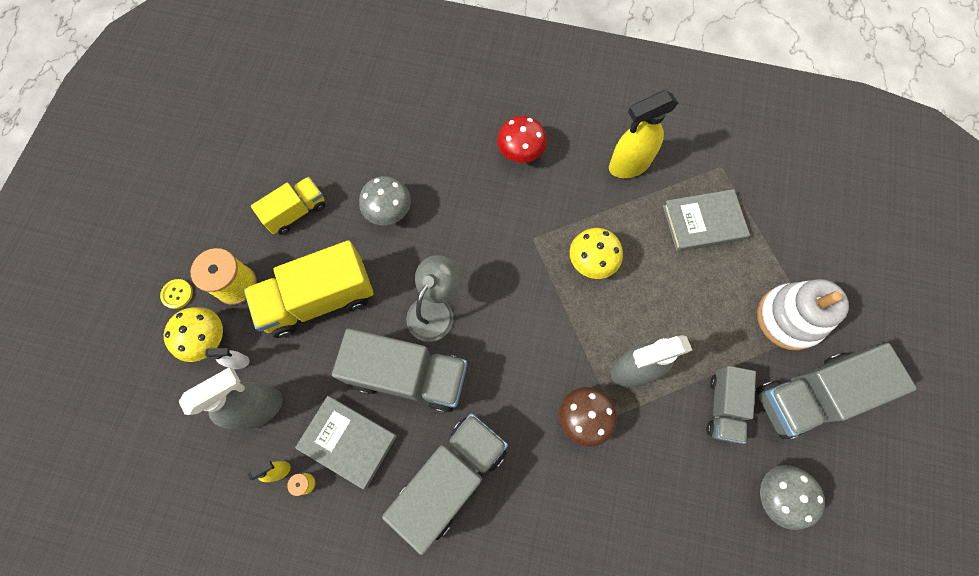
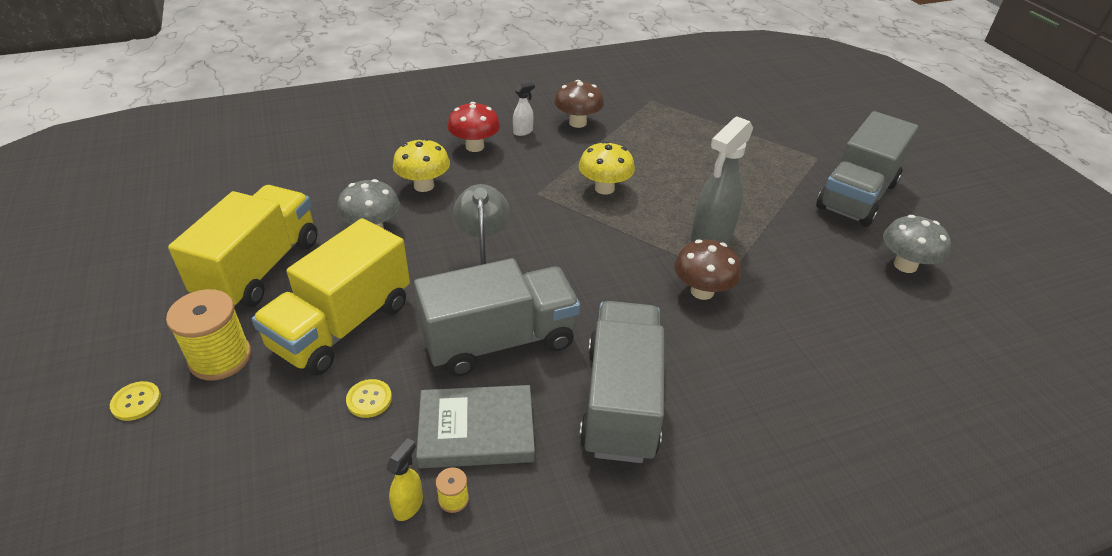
camera: 35 degrees left, 30 degrees down
yellow mushroom [164,307,223,362] -> yellow mushroom moved to [393,138,450,192]
grey spray bottle [179,367,283,430] -> none
white spray bottle [205,348,250,369] -> white spray bottle moved to [513,82,535,136]
yellow truck [251,177,325,235] -> yellow truck [168,185,317,308], size x1.70
yellow spray bottle [609,90,678,178] -> brown mushroom [554,80,604,128]
grey book [663,189,750,252] -> none
grey truck [707,366,756,444] -> none
white stacking toy [757,279,849,351] -> none
none -> yellow button [346,379,392,418]

